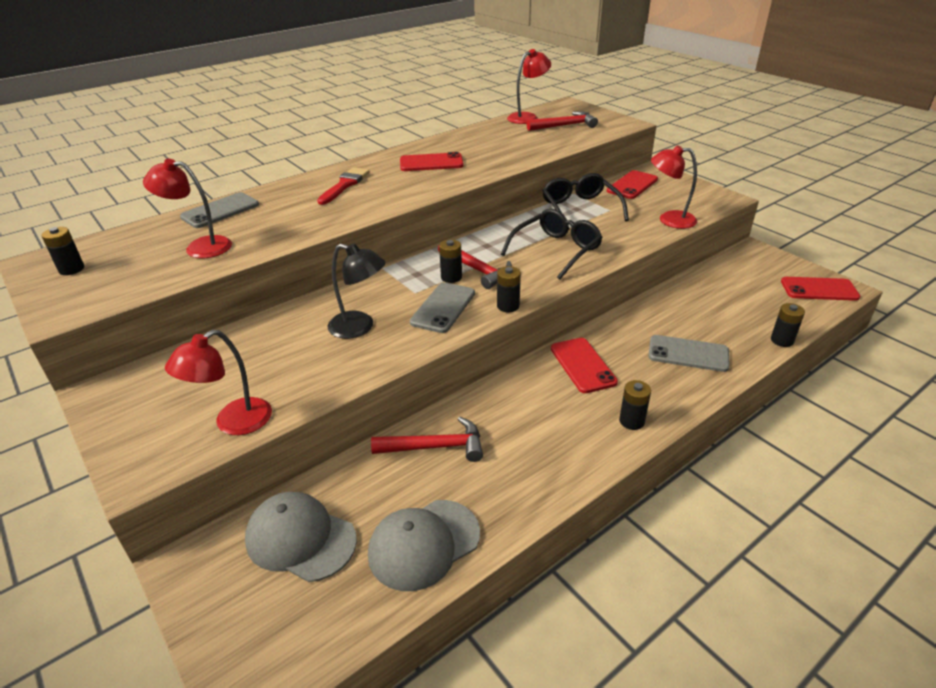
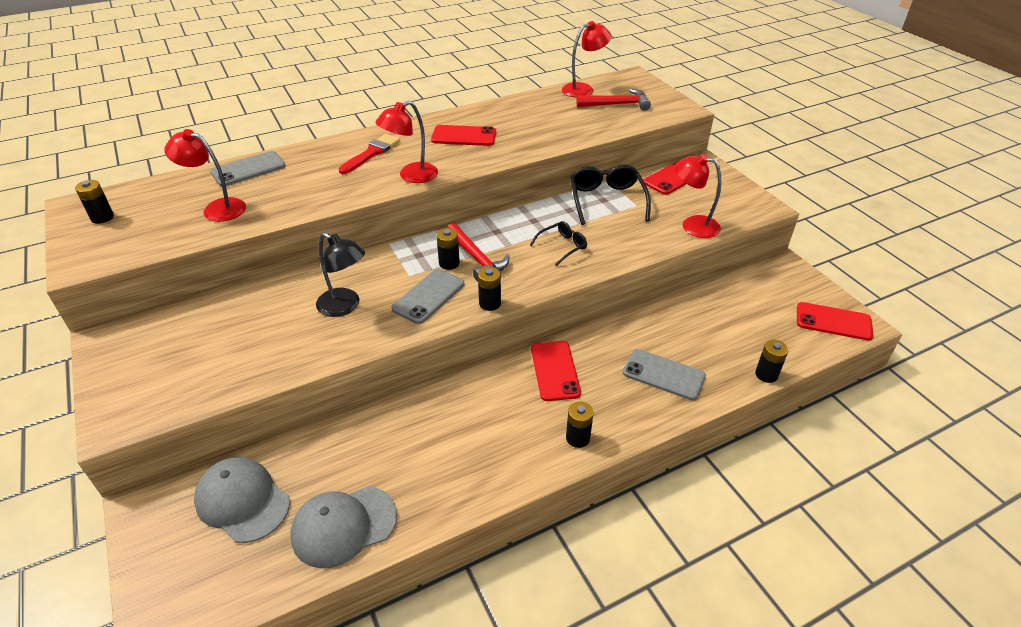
camera: 10 degrees right, 5 degrees up
red lamp [165,330,272,435] -> red lamp moved to [375,101,438,183]
red hammer [371,417,483,462] -> none
black glasses [501,209,603,280] -> black glasses [530,221,587,266], size x0.58

